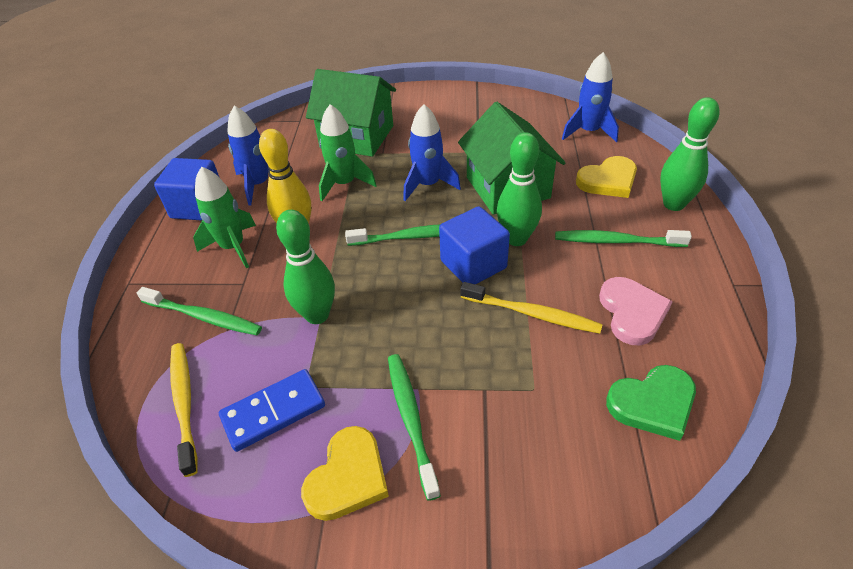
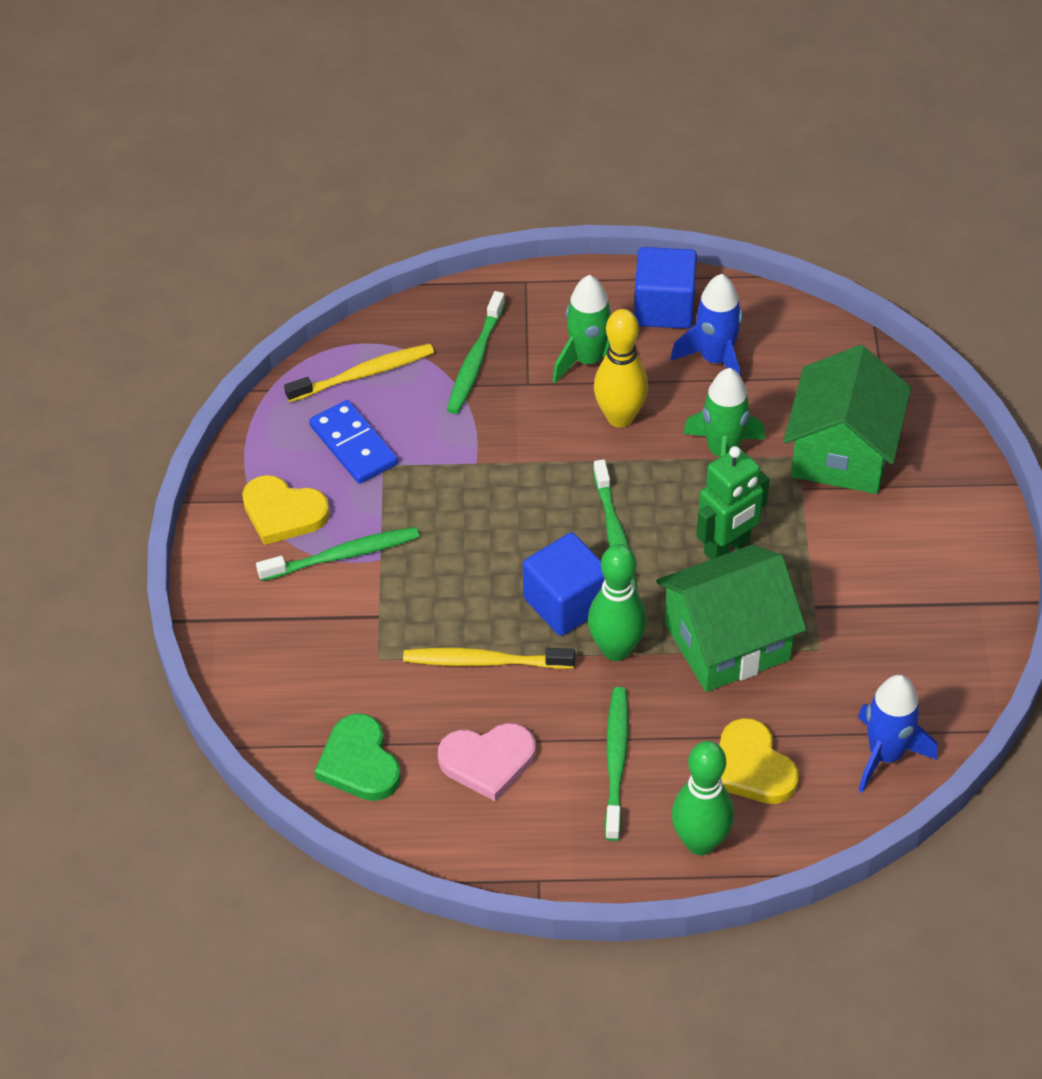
camera: 85 degrees right, 5 degrees up
green bowling pin [276,210,335,324] -> none
blue rocket [403,104,461,201] -> green robot [697,446,770,559]
yellow toothbrush [460,282,603,334] -> yellow toothbrush turned 75 degrees clockwise [403,648,575,669]

